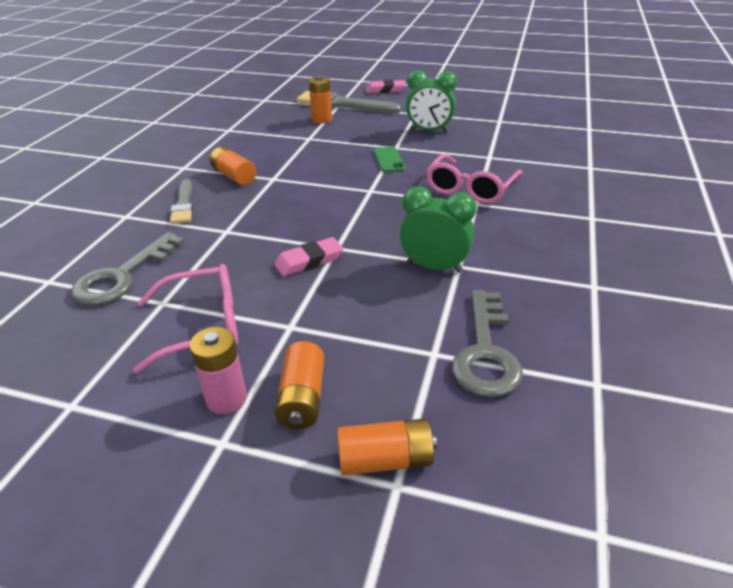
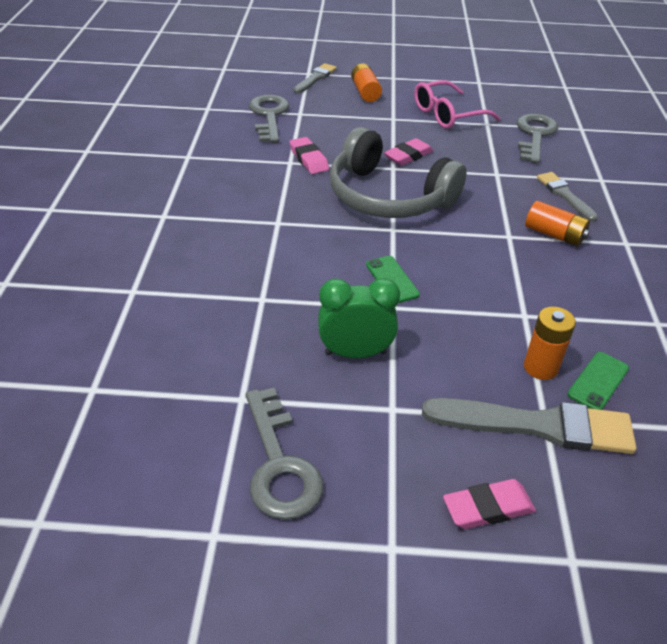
camera: 165 degrees right, 5 degrees up
pink battery [189,327,247,414] -> none
orange battery [337,418,437,475] -> grey brush [293,63,337,93]
green clock [400,186,476,273] -> pink eraser [290,137,329,174]
pink glasses [426,154,522,204] -> none
none -> grey key [246,388,323,520]
none -> grey headphones [330,127,467,218]
none -> green phone [567,352,629,410]

